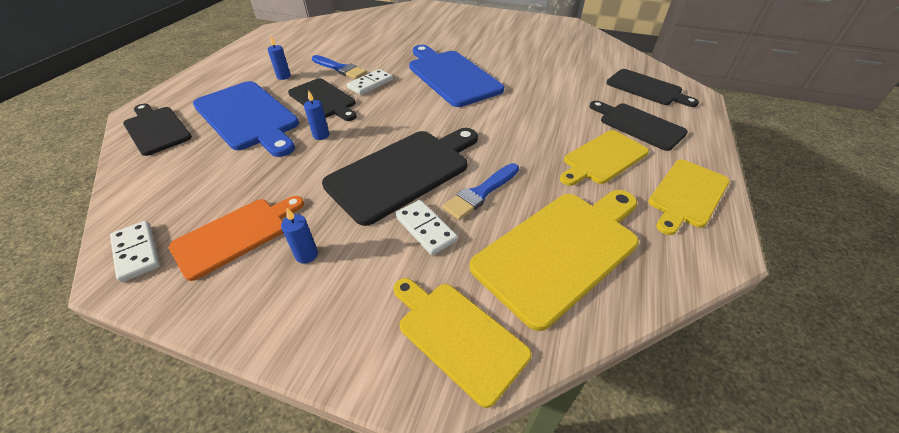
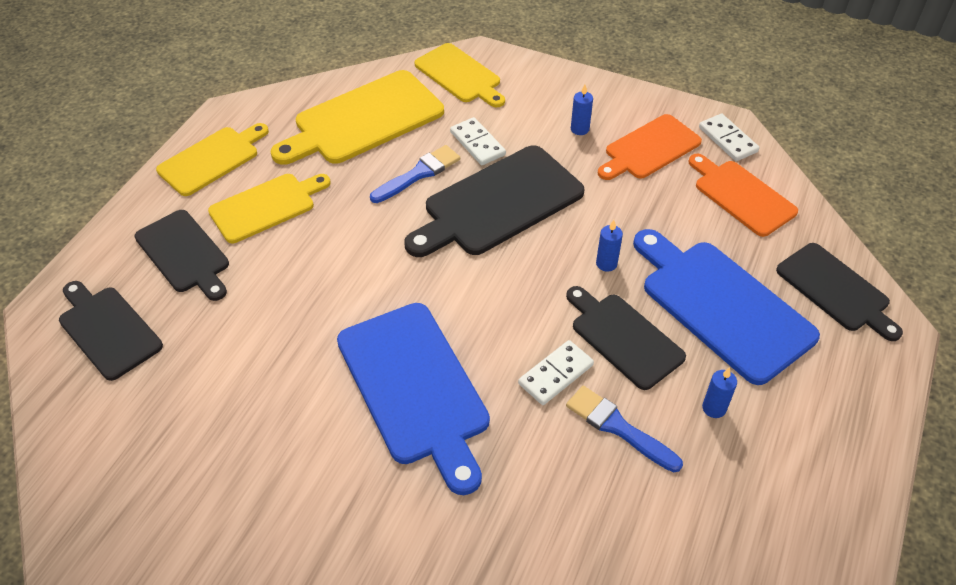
camera: 175 degrees left, 5 degrees up
none -> orange cutting board [688,154,798,237]

